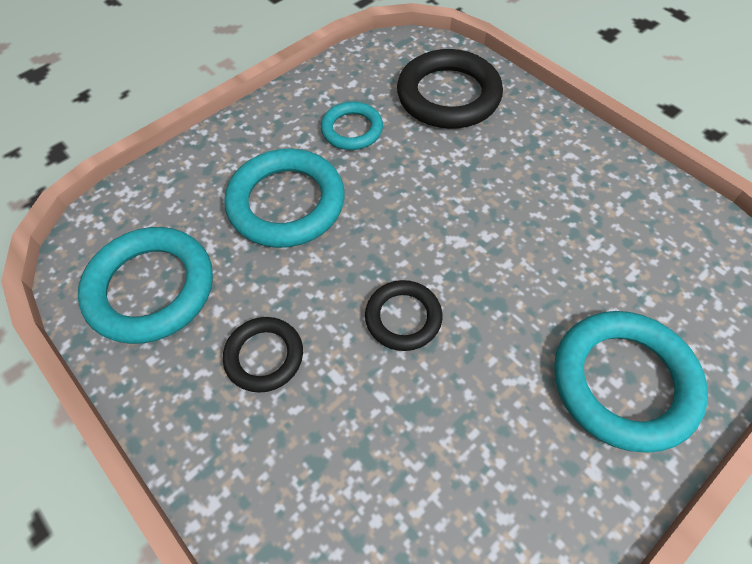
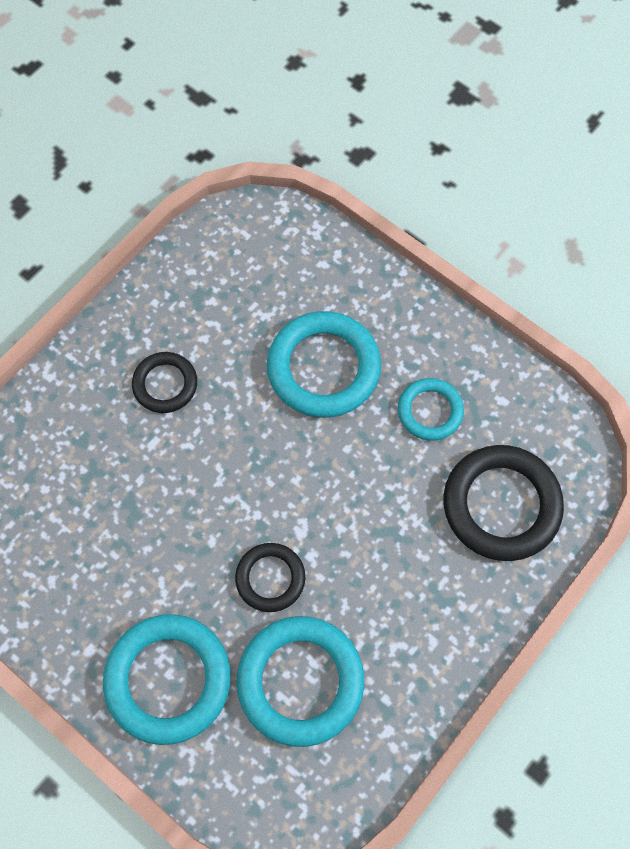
camera: 80 degrees right, 10 degrees up
turquoise ring [78,227,213,344] -> turquoise ring moved to [237,616,364,747]
black ring [365,280,443,351] -> black ring moved to [235,543,305,612]

